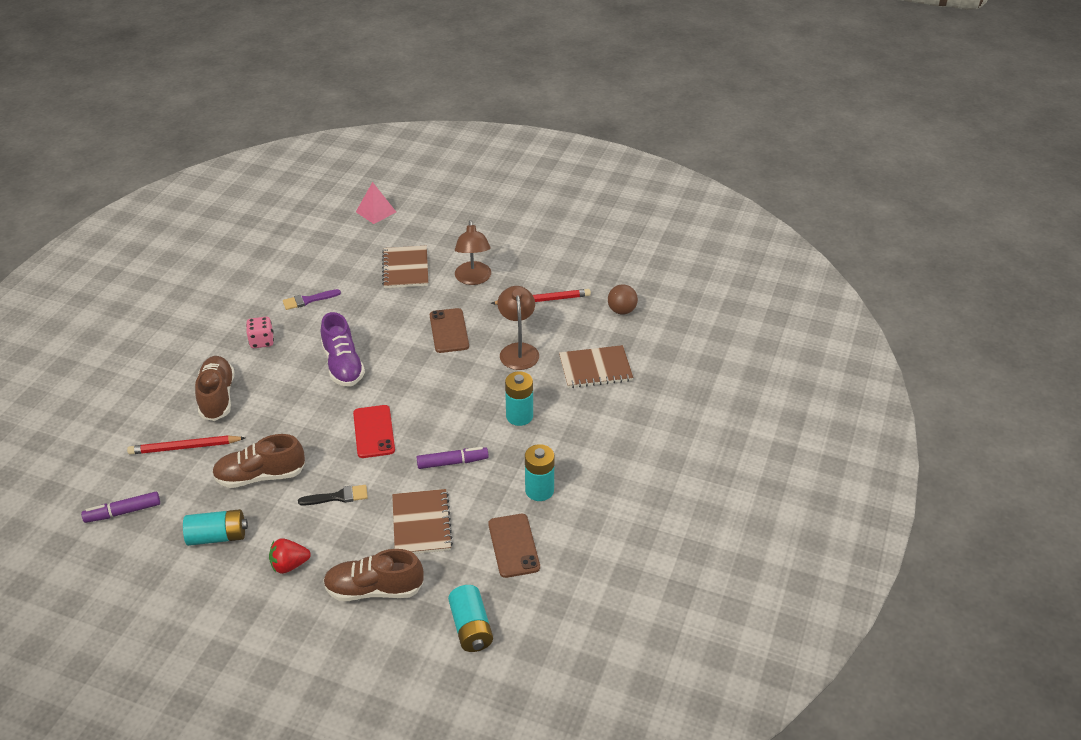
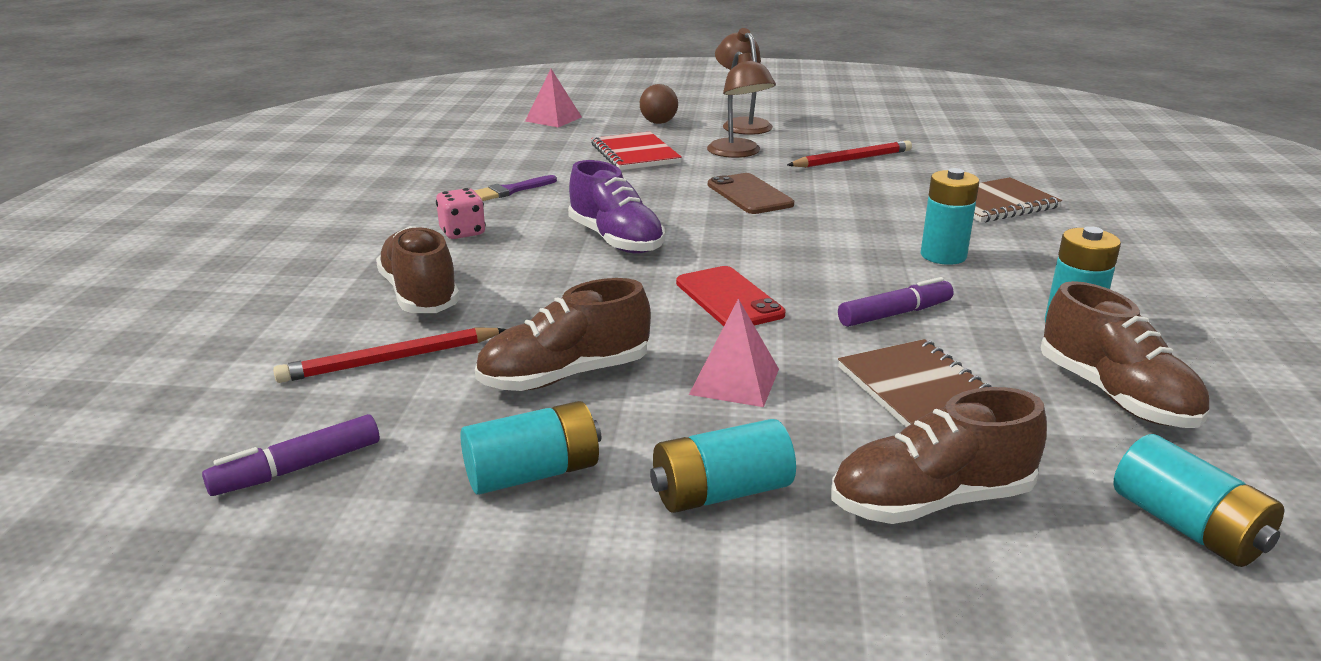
camera: 15 degrees left, 15 degrees down
red strawberry [269,538,311,574] -> turquoise battery [650,419,796,513]
black brush [298,485,368,506] -> pink pyramid [689,298,779,407]
brown notebook [382,246,428,288] -> red notebook [591,131,682,170]
brown phone [488,514,540,578] -> brown shoe [1041,281,1209,428]
brown lamp [498,286,539,370] -> brown lamp moved to [715,28,773,135]
brown ball [608,284,638,315] -> brown ball moved to [640,84,678,124]

